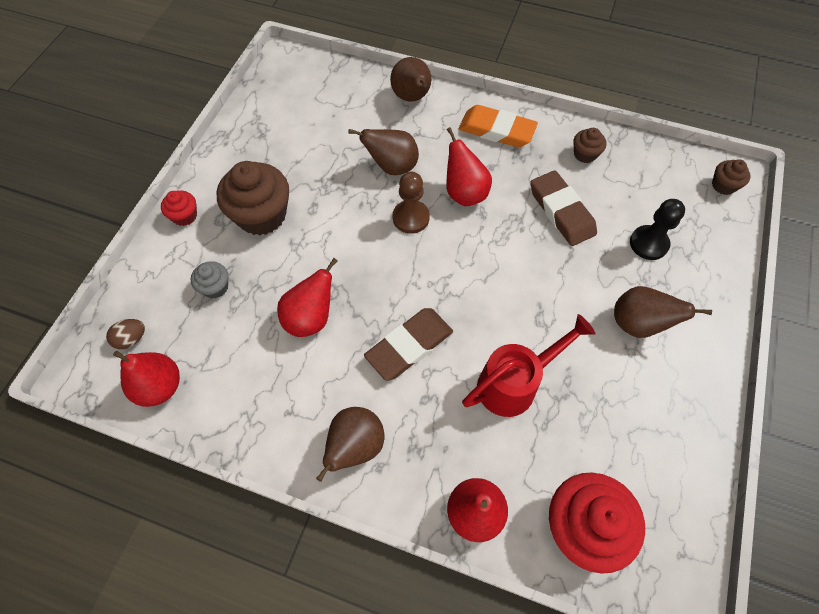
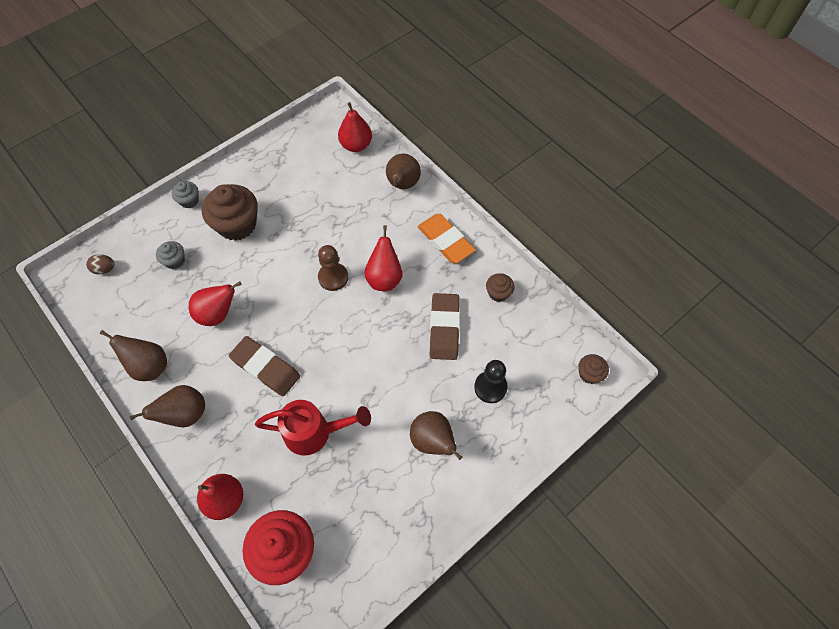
camera: 30 degrees right, 0 degrees up
red pear [113,351,180,407] -> red pear moved to [338,102,372,152]
red cupcake [161,191,197,226] -> grey cupcake [172,181,199,208]
brown pear [348,129,419,175] -> brown pear moved to [100,330,167,381]
brown eraser [364,308,453,381] -> brown eraser turned 45 degrees clockwise [229,336,300,396]

